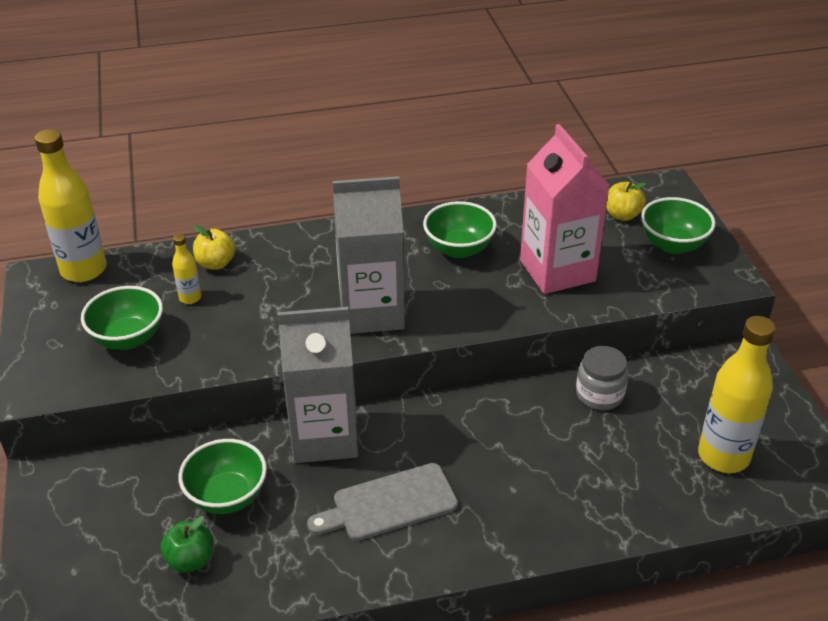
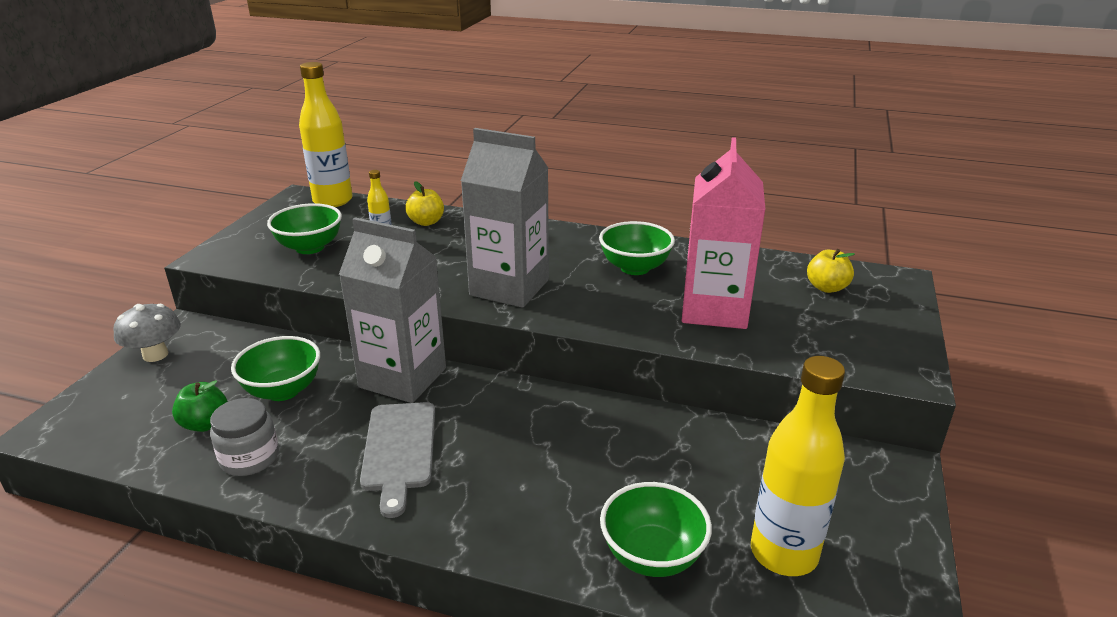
camera: 30 degrees right, 10 degrees down
grey cutting board [307,463,458,541] -> grey cutting board turned 105 degrees counterclockwise [360,402,435,518]
grey jar [576,346,629,410] -> grey jar moved to [210,398,279,476]
green bowl [641,197,716,254] -> green bowl moved to [600,482,712,577]
none -> grey mushroom [113,304,181,362]

